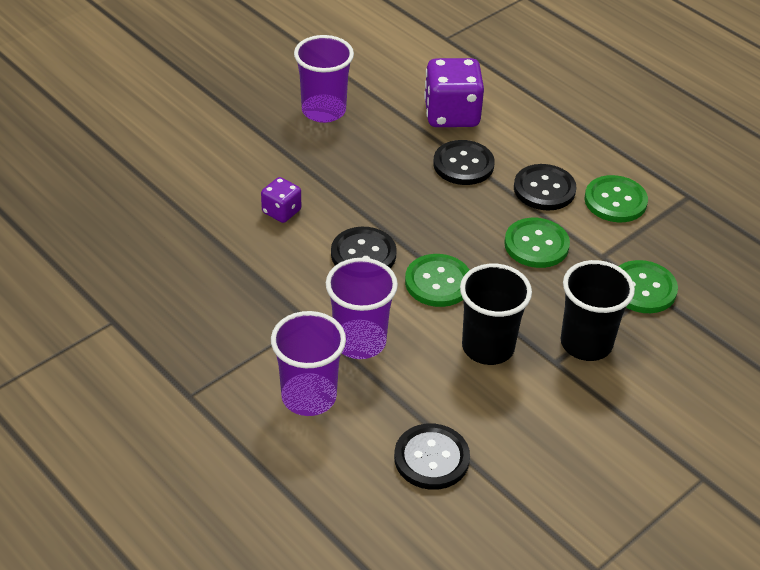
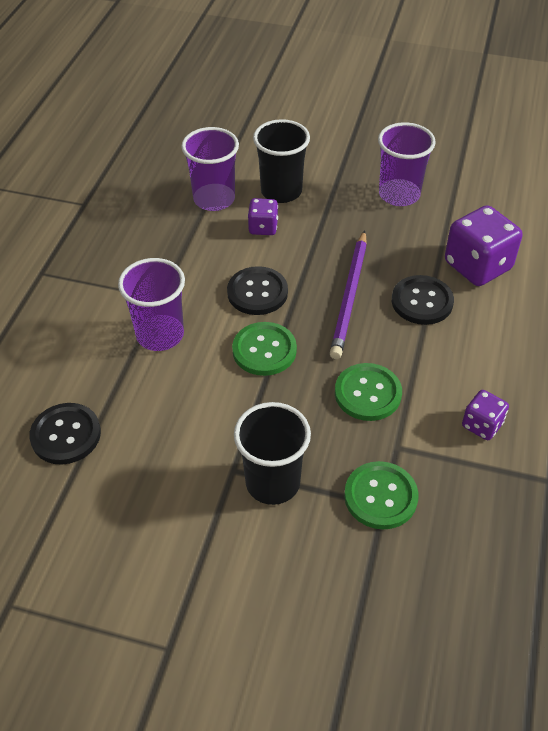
camera: 60 degrees right, 5 degrees up
purple cup [271,311,346,416] -> purple cup moved to [181,127,239,211]
black cup [460,264,532,365] -> black cup moved to [253,119,310,203]
black button [514,164,576,211] -> none
green button [584,175,648,222] -> purple dice [462,390,509,440]
none -> purple pencil [330,230,367,359]

